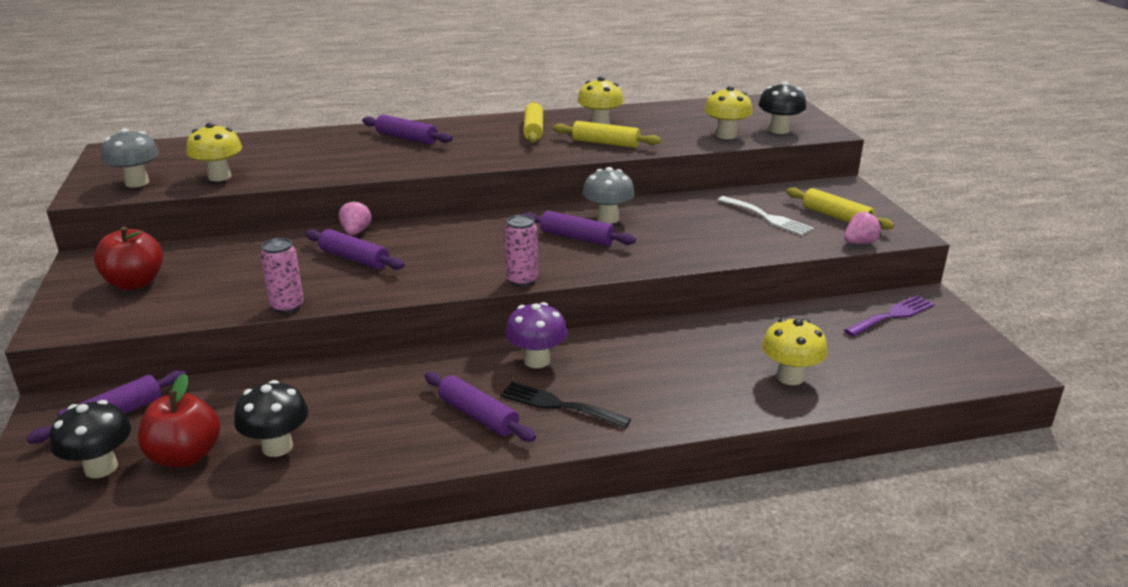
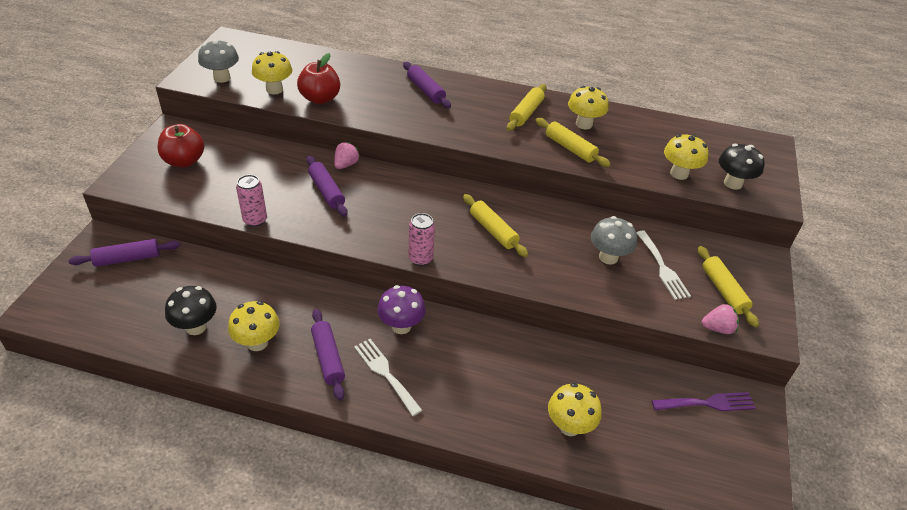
camera: 25 degrees right, 15 degrees up
black mushroom [50,400,131,478] -> none
red apple [138,373,220,467] -> red apple moved to [297,53,340,104]
black fork [500,382,631,428] -> white fork [354,339,422,416]
purple rolling pin [522,211,636,246] -> yellow rolling pin [463,194,528,257]
grey mushroom [583,167,635,224] -> grey mushroom moved to [591,216,637,265]
none -> yellow mushroom [228,301,280,351]

